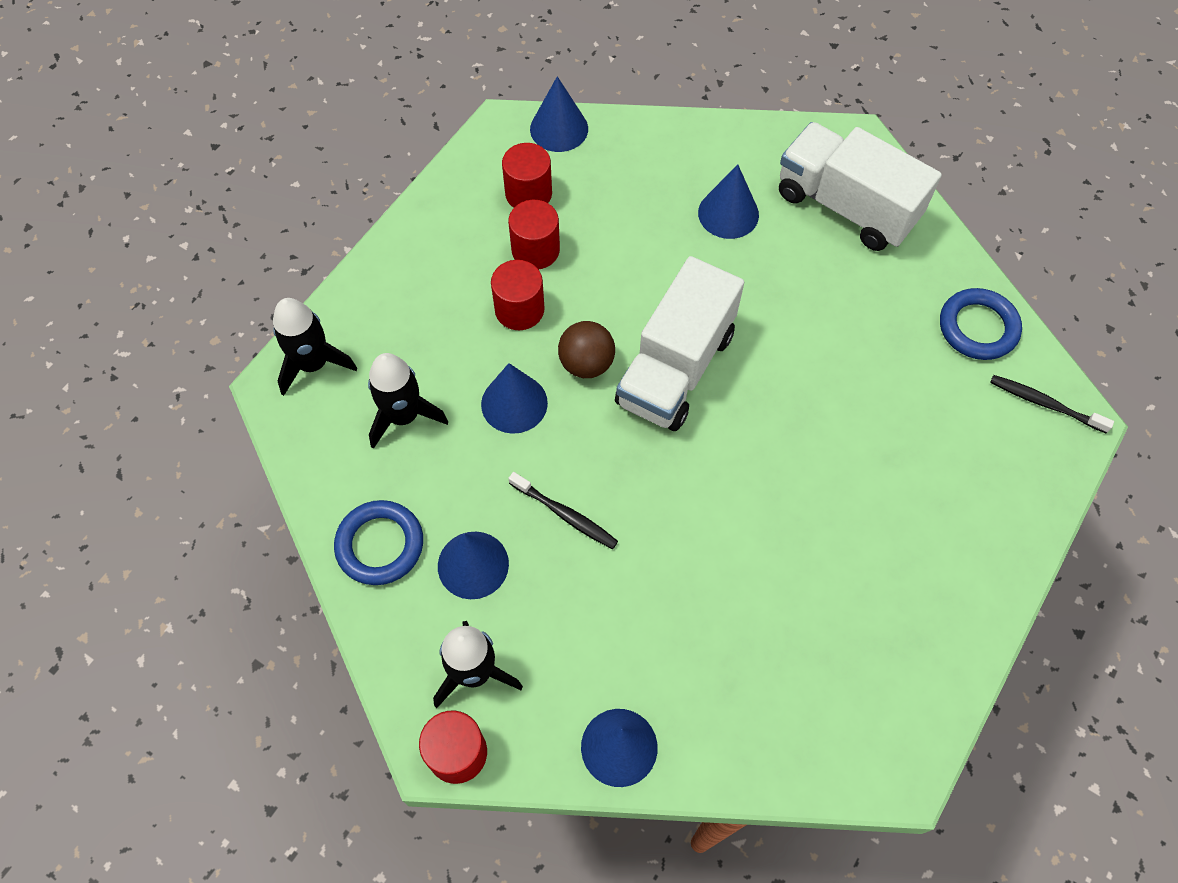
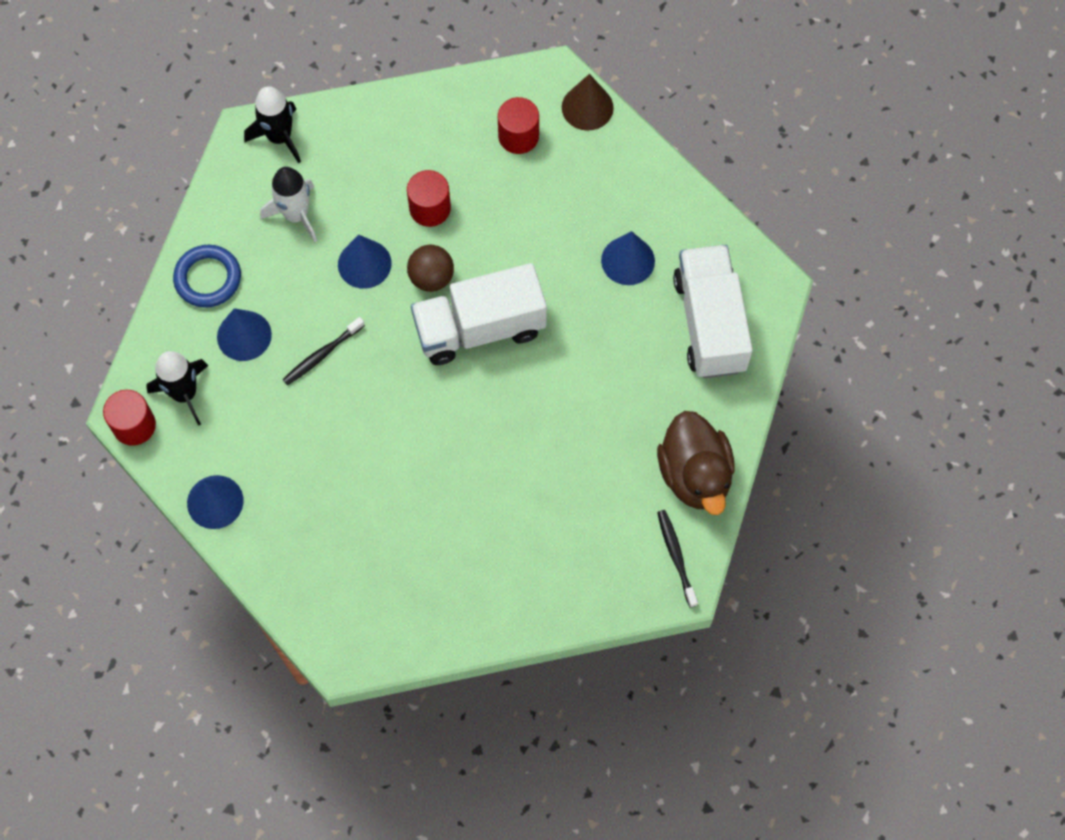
camera: 45 degrees right, 5 degrees up
black rocket [368,353,448,449] -> white rocket [260,167,317,242]
red cylinder [508,200,560,269] -> none
black toothbrush [508,472,618,549] -> black toothbrush turned 60 degrees clockwise [283,317,365,385]
blue cone [530,76,588,152] -> brown cone [562,74,614,131]
blue ring [940,288,1022,360] -> brown duck [657,411,735,515]

